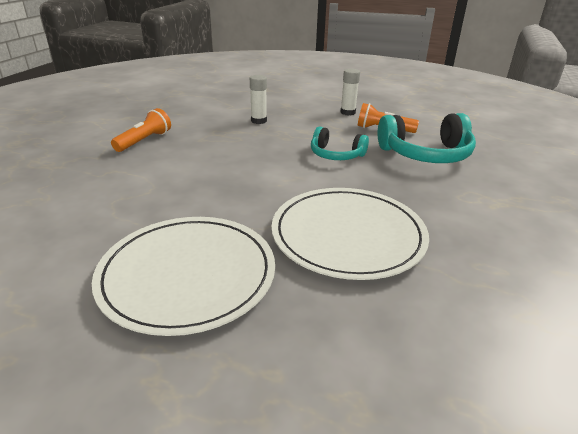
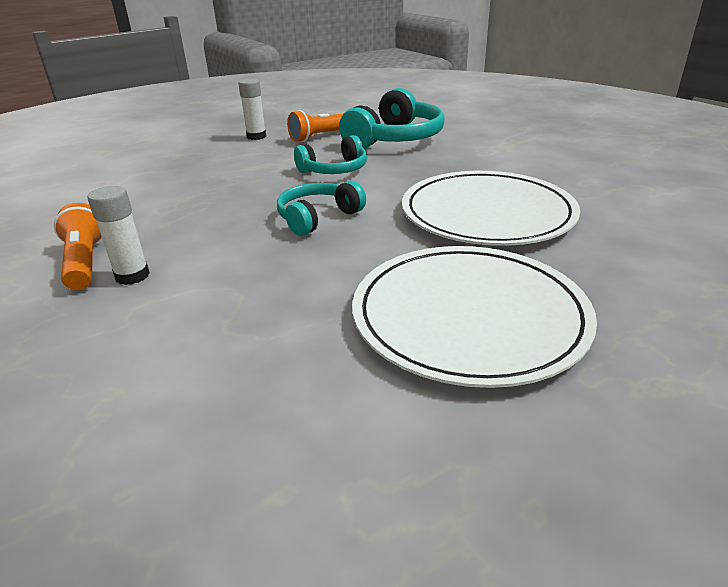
camera: 50 degrees left, 0 degrees up
white glue stick [250,75,267,124] -> white glue stick moved to [88,186,150,285]
none -> turquoise headphones [277,180,366,236]

